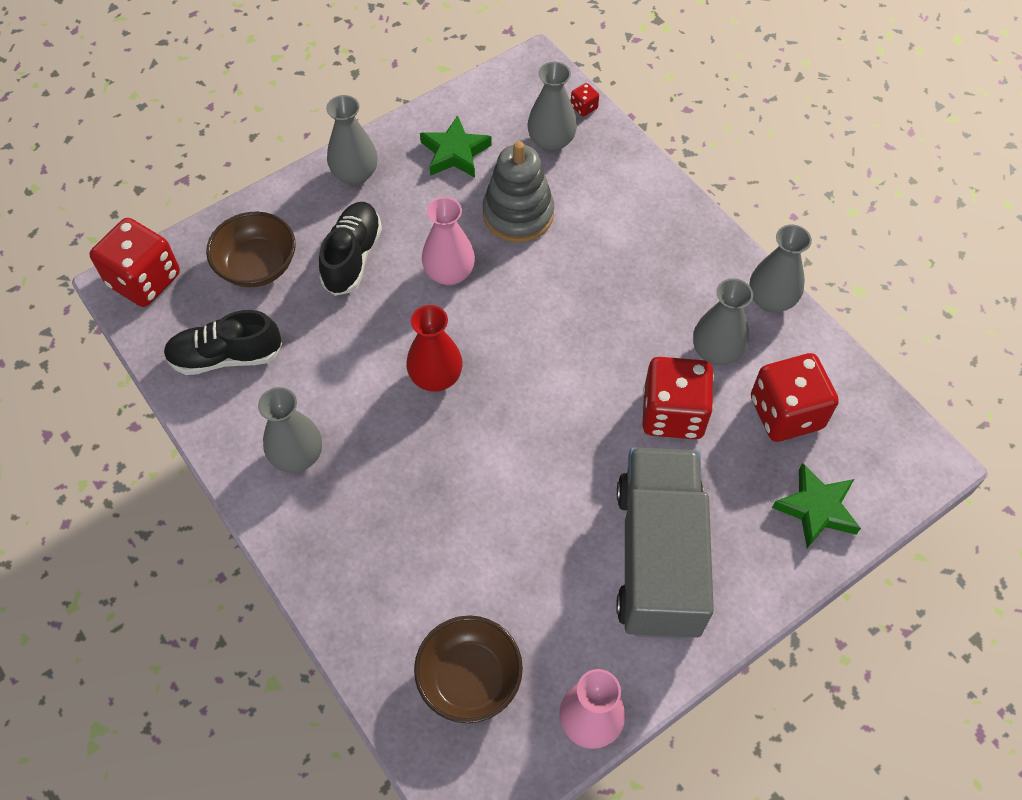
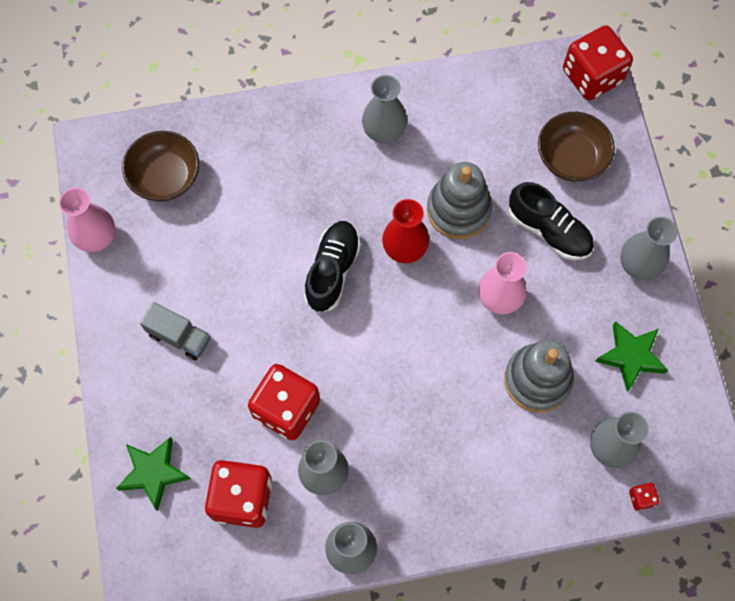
camera: 115 degrees right, 10 degrees up
black shoe [163,310,282,375] -> black shoe moved to [304,221,361,313]
grey truck [616,447,714,639] -> grey truck [140,302,210,360], size x0.45
none -> grey stacking toy [427,162,492,239]

